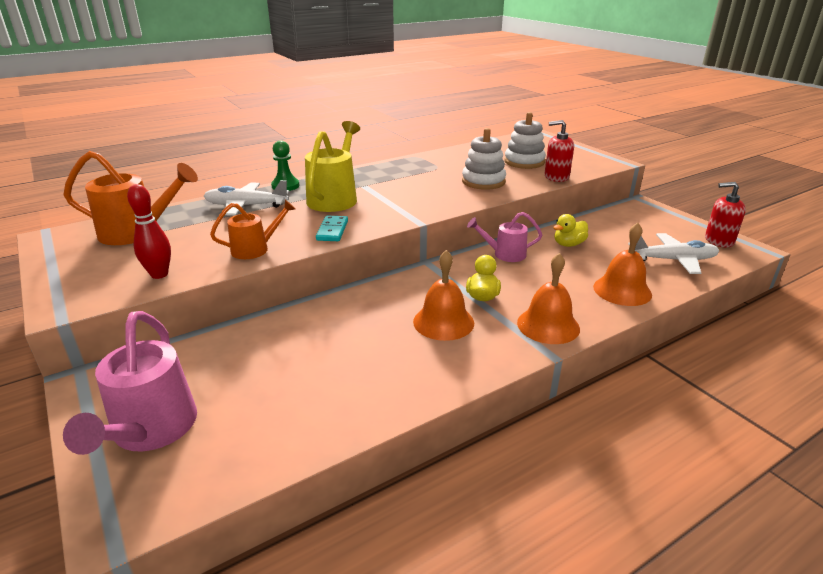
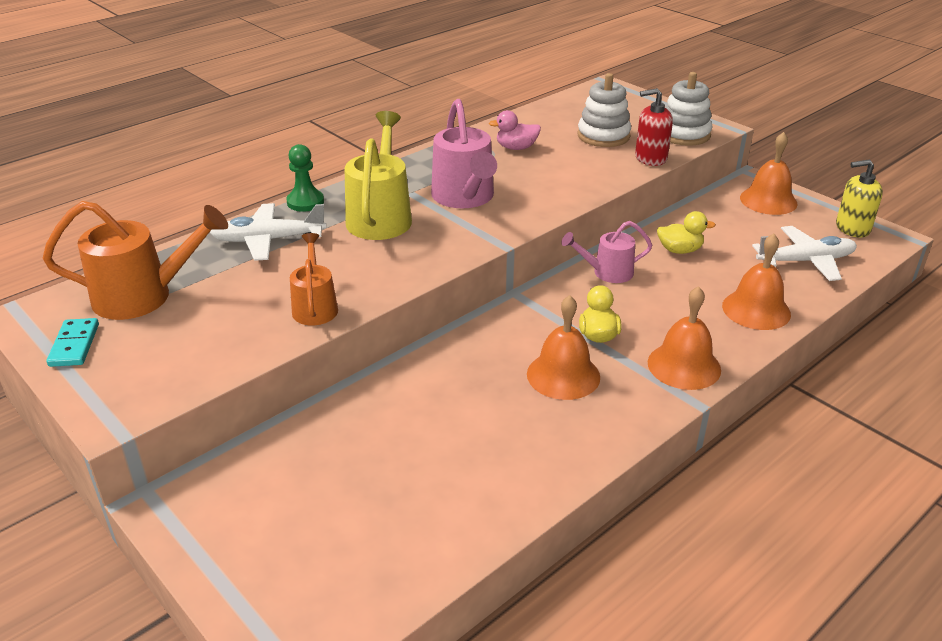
camera: 10 degrees left, 5 degrees up
pink watering can [63,311,197,455] -> pink watering can moved to [431,99,497,208]
red bowling pin [127,184,171,279] -> none
orange watering can [210,200,295,259] -> orange watering can turned 60 degrees counterclockwise [290,233,338,325]
turquoise domino [316,216,348,241] -> turquoise domino moved to [47,318,99,367]
white stacking toy [462,128,506,190] -> white stacking toy moved to [665,72,712,146]
yellow duck [553,214,588,247] -> yellow duck turned 135 degrees counterclockwise [657,211,716,254]
red soap dispenser [705,182,746,248] -> yellow soap dispenser [836,160,883,238]
none -> pink duck [489,110,541,150]
none -> orange bell [740,132,797,215]

